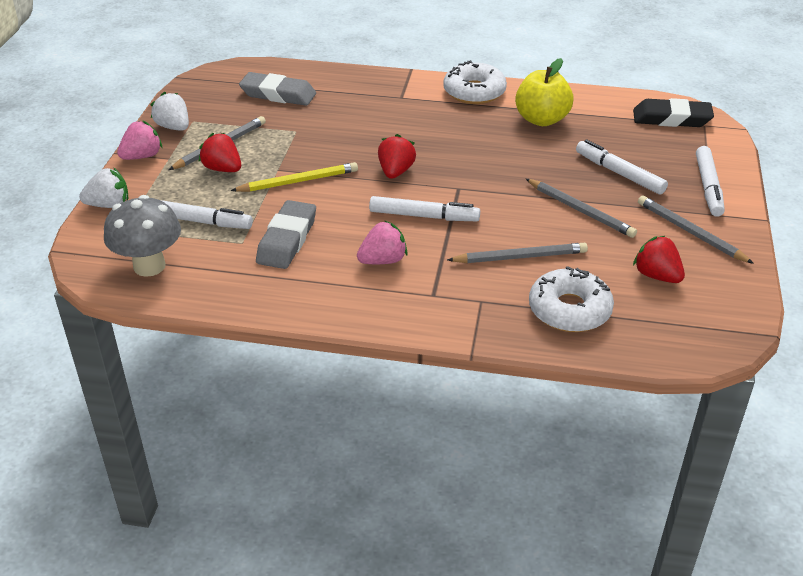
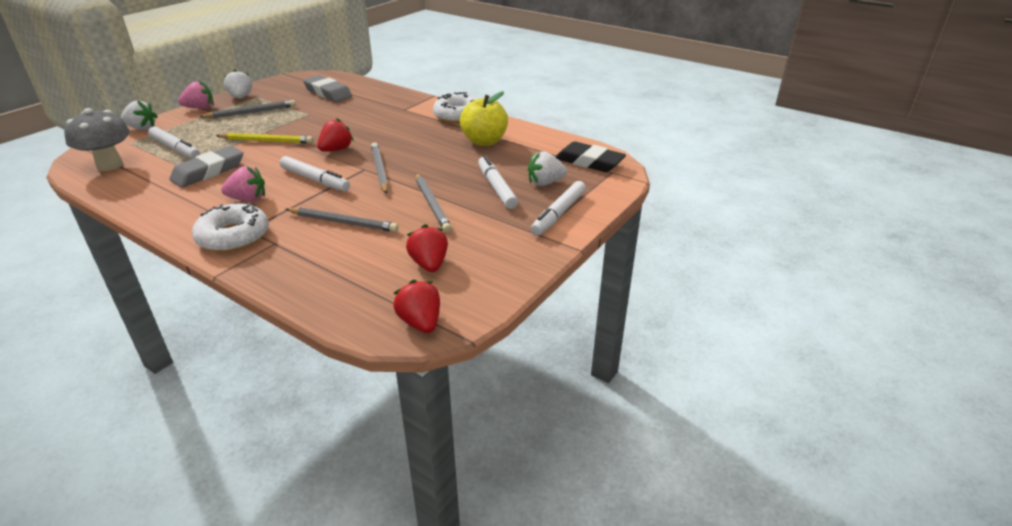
camera: 25 degrees right, 5 degrees down
red strawberry [199,133,241,172] -> red strawberry moved to [394,280,440,333]
white donut [529,266,614,332] -> white donut moved to [192,203,269,252]
grey pencil [638,195,754,264] -> grey pencil moved to [371,142,389,194]
none -> white strawberry [528,151,567,186]

